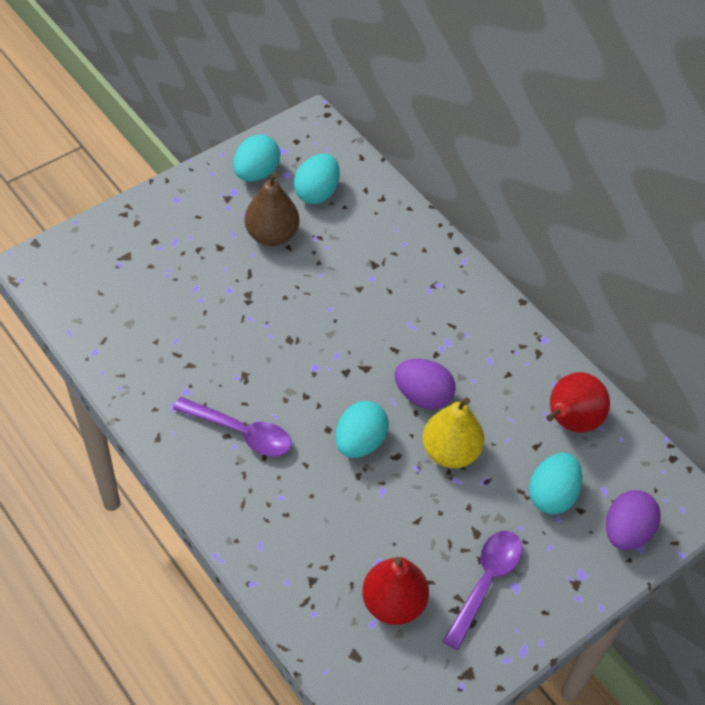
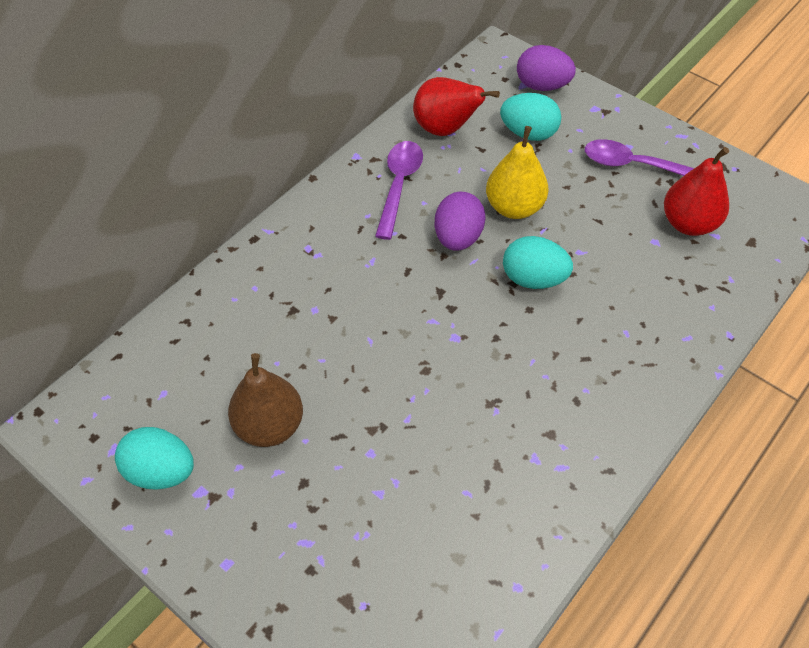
camera: 100 degrees left, 0 degrees up
purple spoon [173,397,292,457] -> purple spoon moved to [375,141,423,240]
turquoise egg [294,154,340,204] -> none

